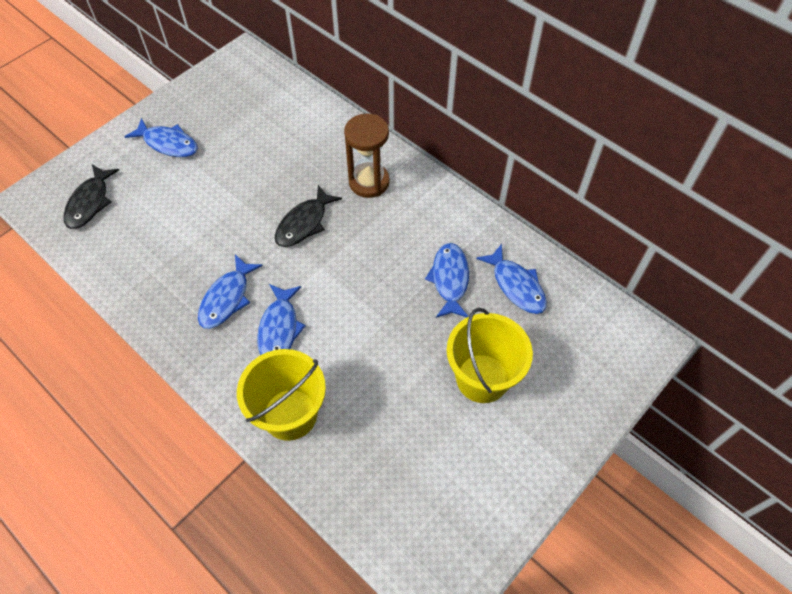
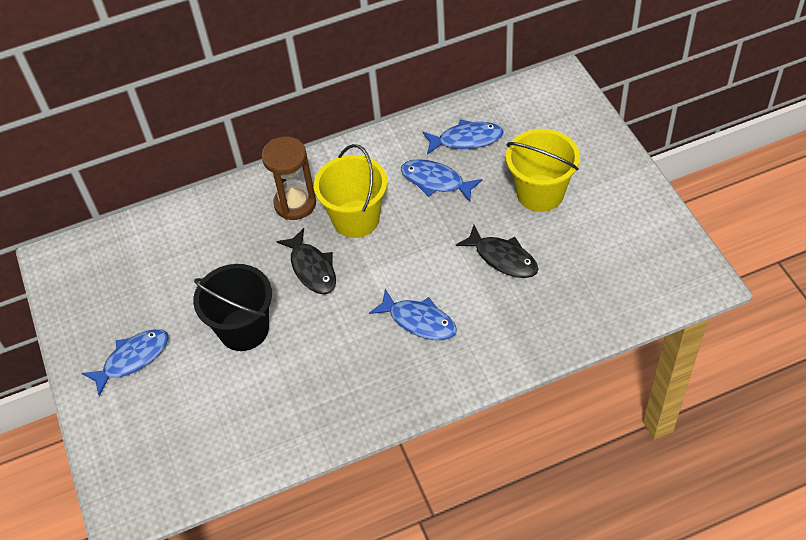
camera: 60 degrees left, 5 degrees down
black fish [64,165,119,229] -> black fish moved to [456,225,538,278]
blue fish [198,254,263,329] -> none
yellow bucket [237,349,326,441] -> yellow bucket moved to [314,144,387,238]
none -> black bucket [193,264,272,351]

